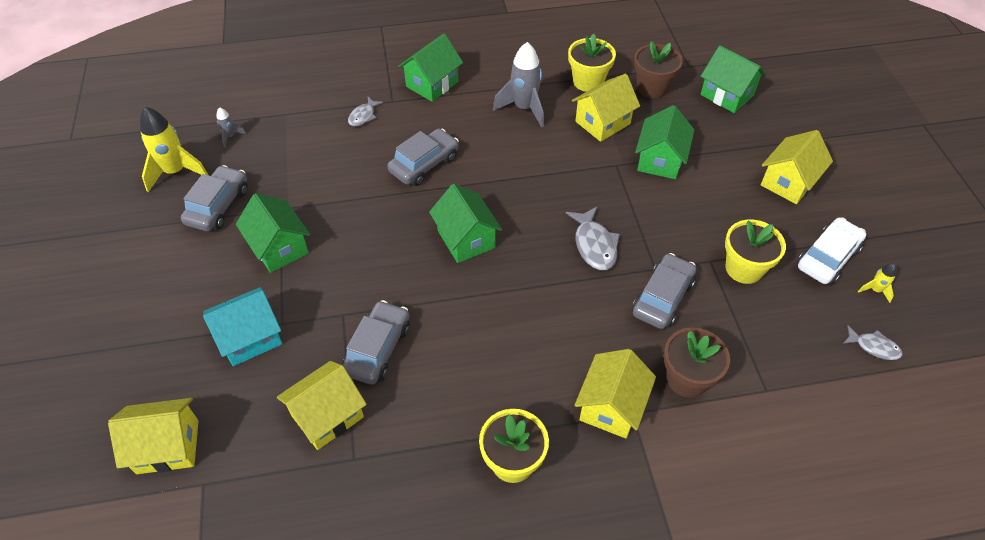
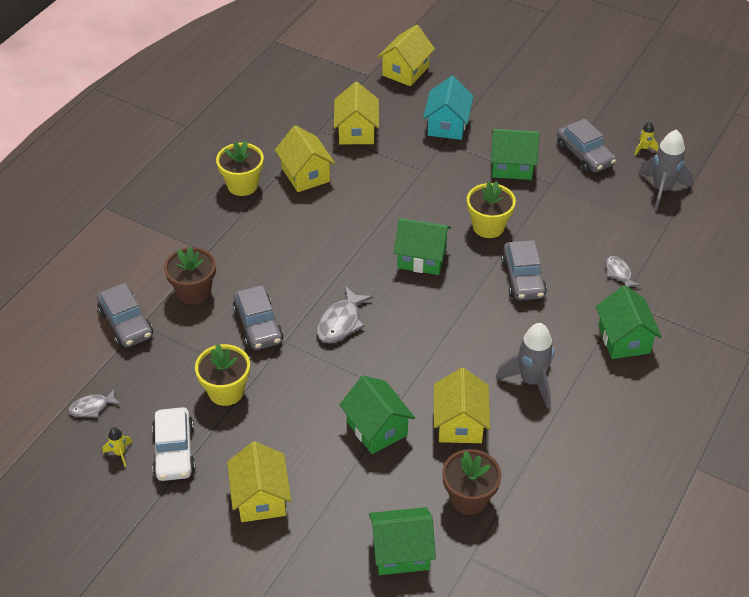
camera: 130 degrees right, 5 degrees down
yellow rocket [140,107,208,192] -> yellow rocket [634,122,659,155], size x0.47
grey rocket [216,107,246,148] -> grey rocket [638,129,694,211], size x2.13
grey car [342,300,410,385] -> grey car moved to [97,283,153,348]
grey fish [566,207,620,270] -> grey fish turned 90 degrees counterclockwise [317,286,373,343]
yellow flower pot [568,34,616,92] -> yellow flower pot moved to [467,181,516,238]
yellow house [574,349,656,439] -> yellow house moved to [275,125,335,192]

